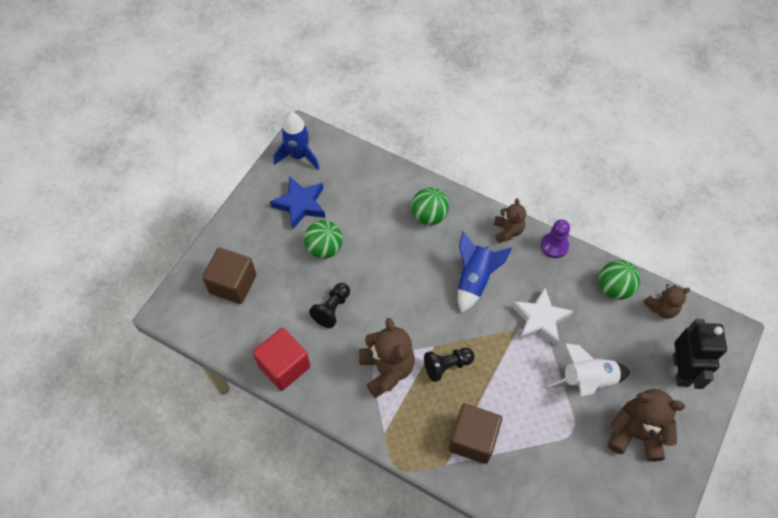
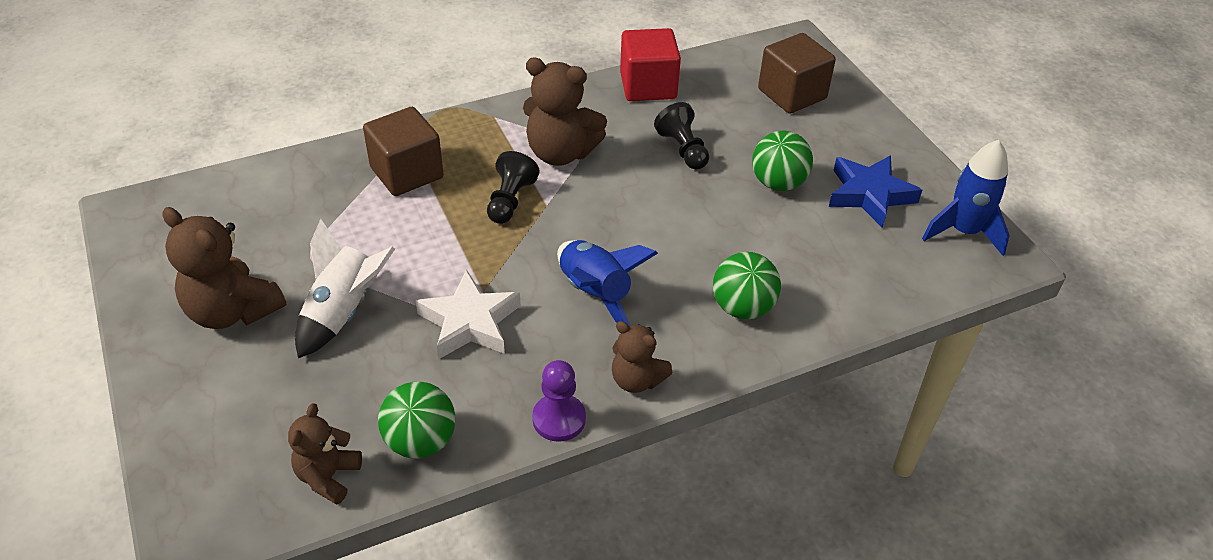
camera: 125 degrees right, 15 degrees down
brown teddy bear [608,389,685,462] -> brown teddy bear turned 75 degrees clockwise [163,207,286,329]
black robot [673,319,727,389] -> none

